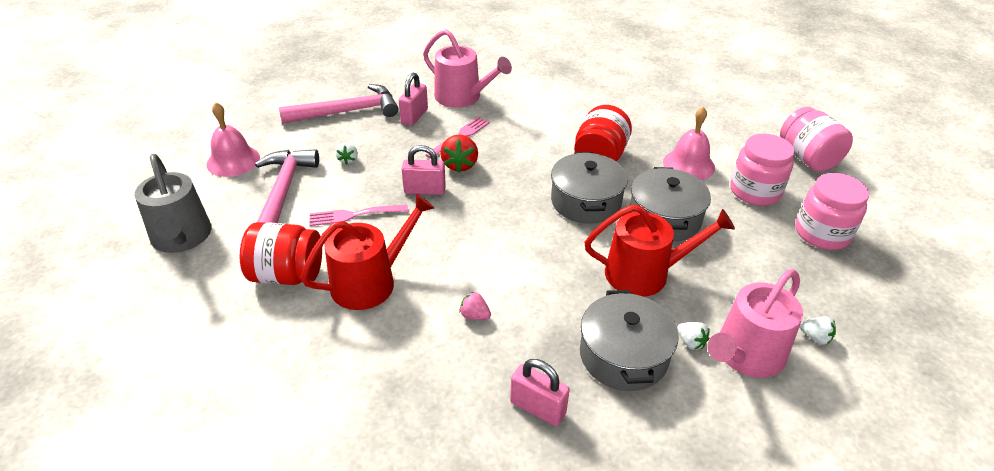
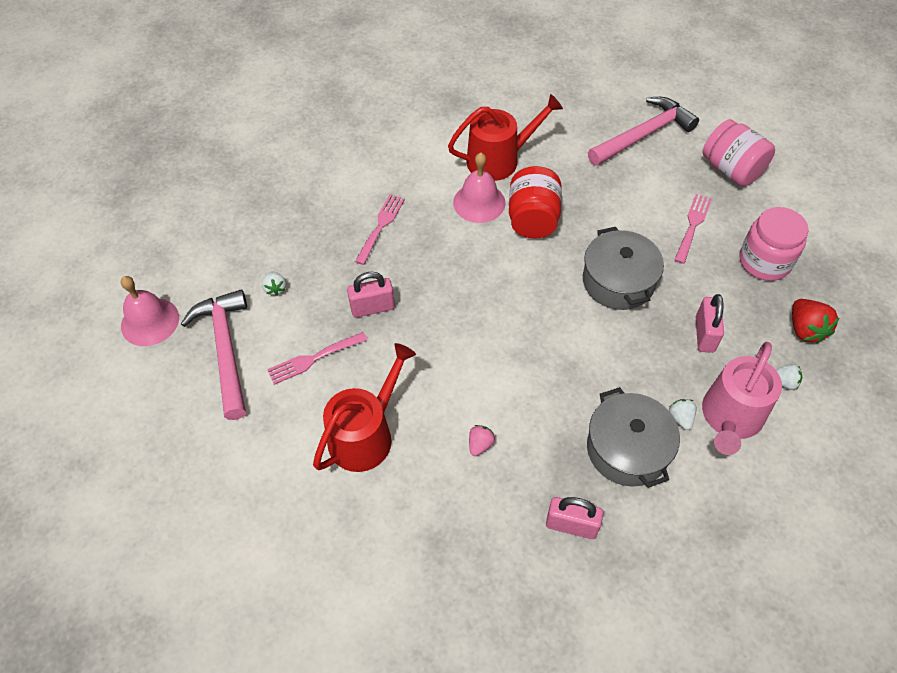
camera: 15 degrees left, 15 degrees up
grey watering can [134,154,212,253] -> none
red jar [240,222,322,285] -> none
pink hammer [279,84,398,124] -> pink hammer moved to [588,97,699,166]
pink padlock [399,73,428,126] -> pink padlock moved to [696,294,724,353]
pink watering can [423,29,512,108] -> none
red strawberry [440,135,478,173] -> red strawberry moved to [792,299,839,344]
pink strawberry [459,292,491,320] -> pink strawberry turned 105 degrees clockwise [469,425,495,456]
grey pot [551,152,628,224] -> none
red watering can [585,204,735,297] -> red watering can moved to [448,94,563,181]
pink bell [663,107,715,180] -> pink bell moved to [453,153,505,223]
white strawberry [677,322,709,350] -> white strawberry turned 135 degrees counterclockwise [669,399,696,430]
pink jar [730,134,795,206] -> pink fork [674,194,712,264]

